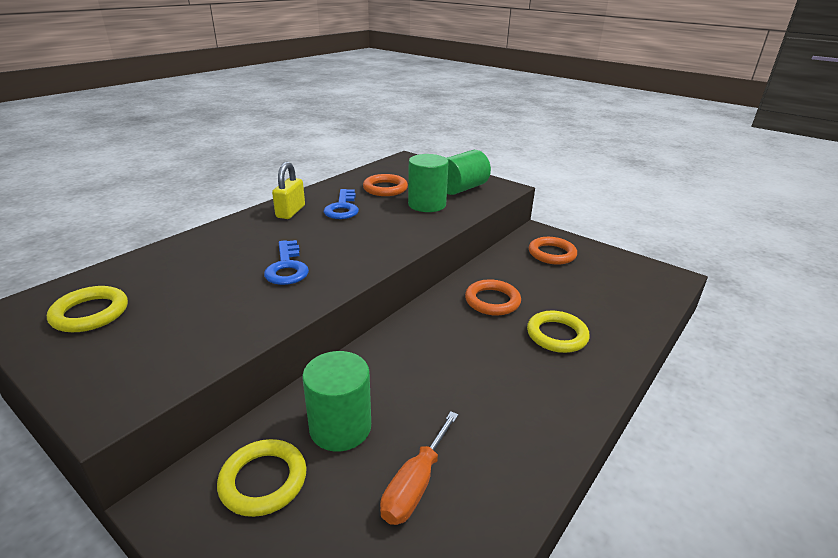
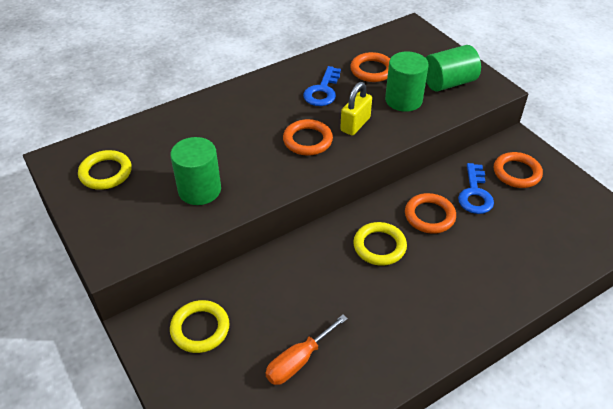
camera: 20 degrees right, 15 degrees up
blue key [264,240,309,285] -> blue key moved to [458,163,494,214]
yellow padlock [272,162,305,219] -> yellow padlock moved to [340,82,372,135]
green cylinder [302,351,371,451] -> green cylinder moved to [170,137,221,205]
yellow ring [527,311,590,353] -> yellow ring moved to [353,222,407,266]
none -> orange ring [283,119,333,156]

